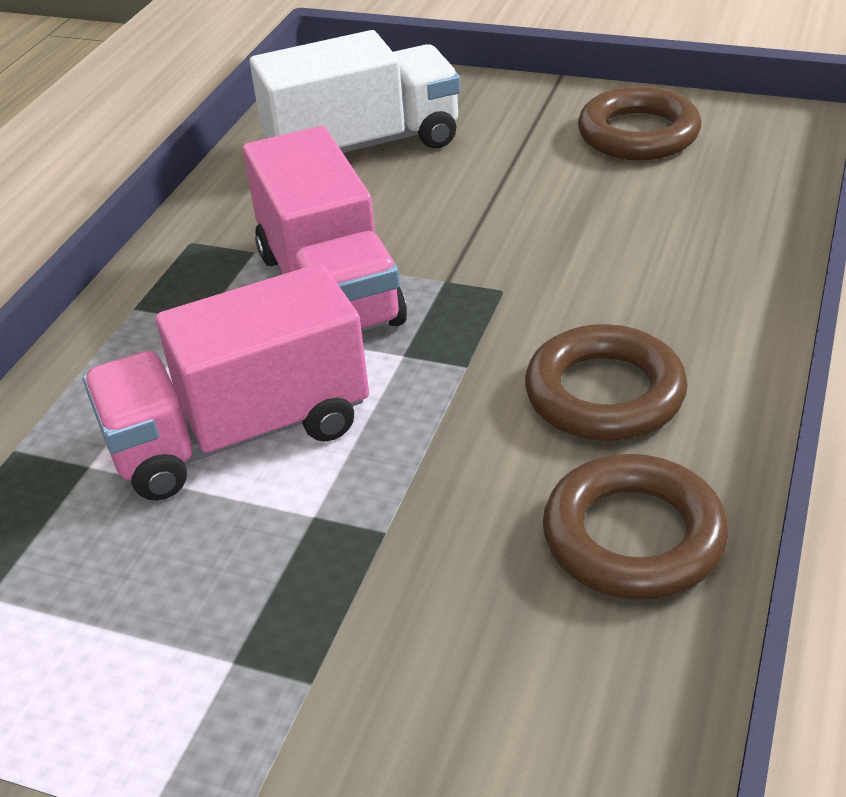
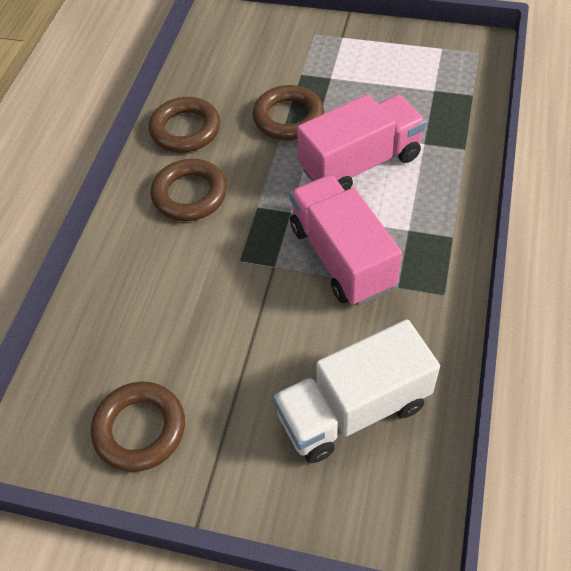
camera: 175 degrees right, 15 degrees up
none -> brown ring [253,85,324,140]

